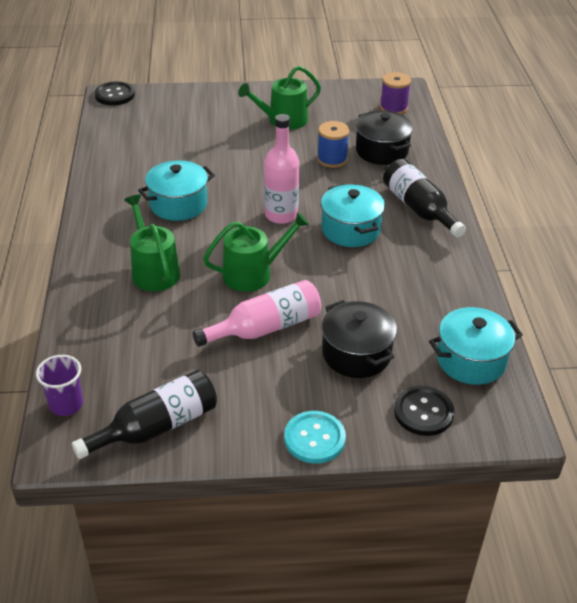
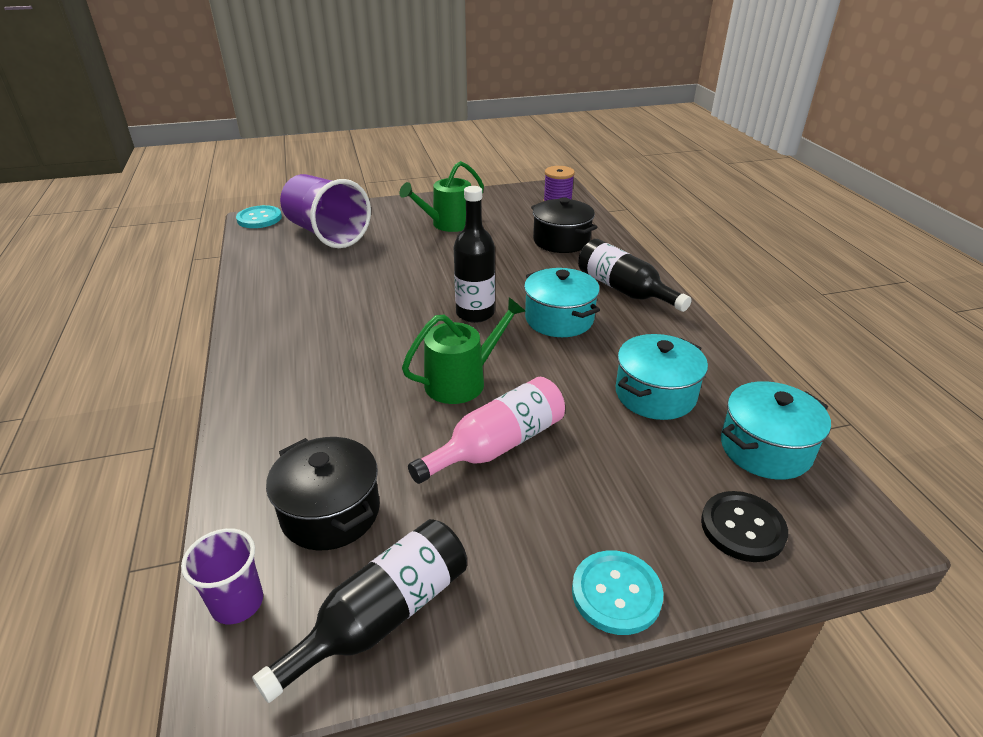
camera: 10 degrees left, 5 degrees down
black button [94,81,135,105] -> turquoise button [236,205,282,228]
green watering can [124,195,180,291] -> none
turquoise pot [138,160,215,221] -> turquoise pot moved to [616,334,708,420]
pink bottle [264,114,299,224] -> black bottle [454,186,495,323]
blue spool [317,121,350,168] -> none
black pot [322,300,397,378] -> black pot moved to [266,437,380,550]
none -> purple cup [280,174,371,248]

